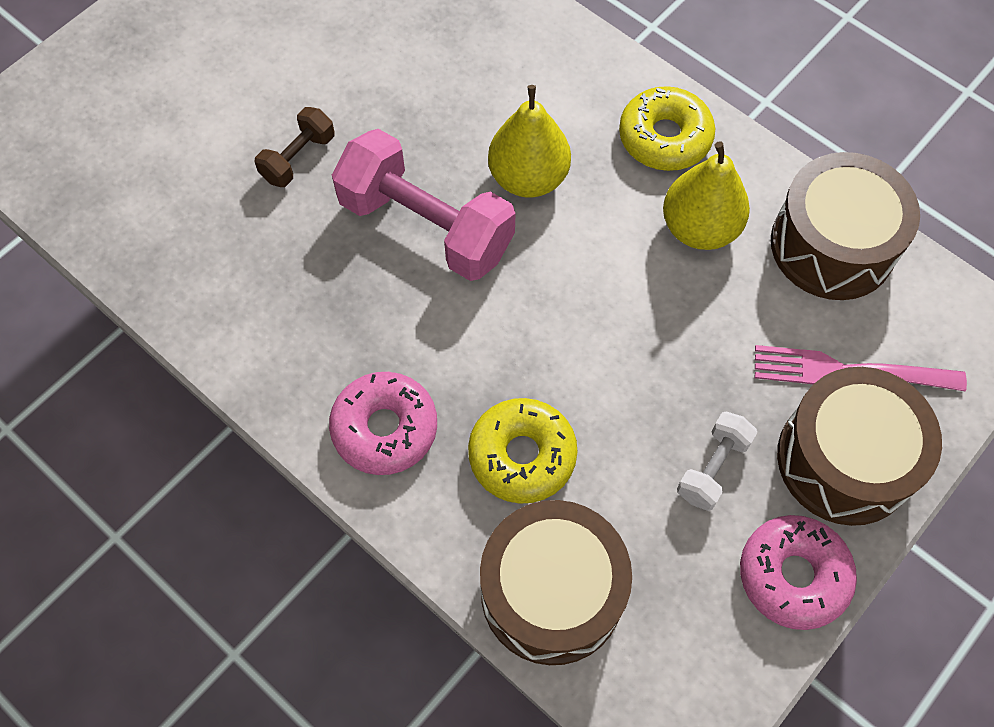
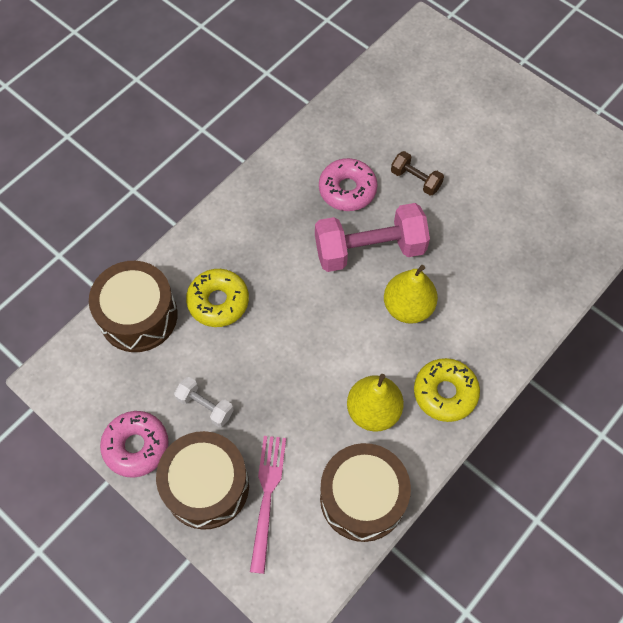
camera: 90 degrees right, 0 degrees up
pink donut [329,372,437,475] -> pink donut moved to [319,158,378,211]
pink dumbbell [332,129,516,281] -> pink dumbbell turned 45 degrees clockwise [315,203,430,272]

